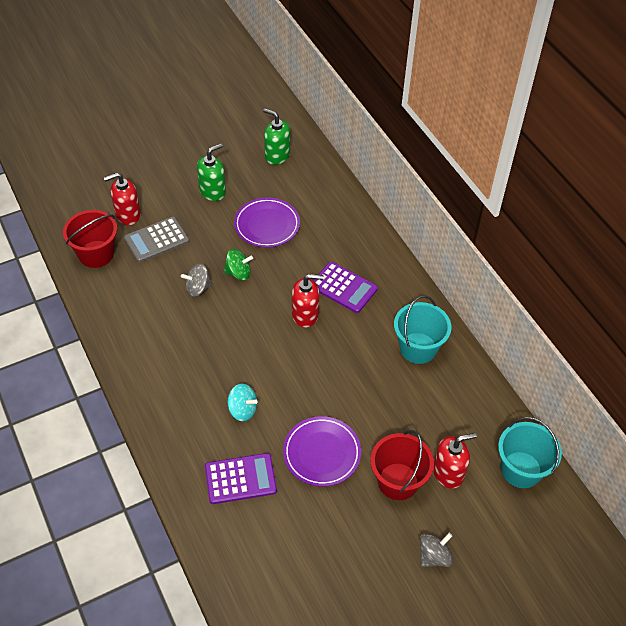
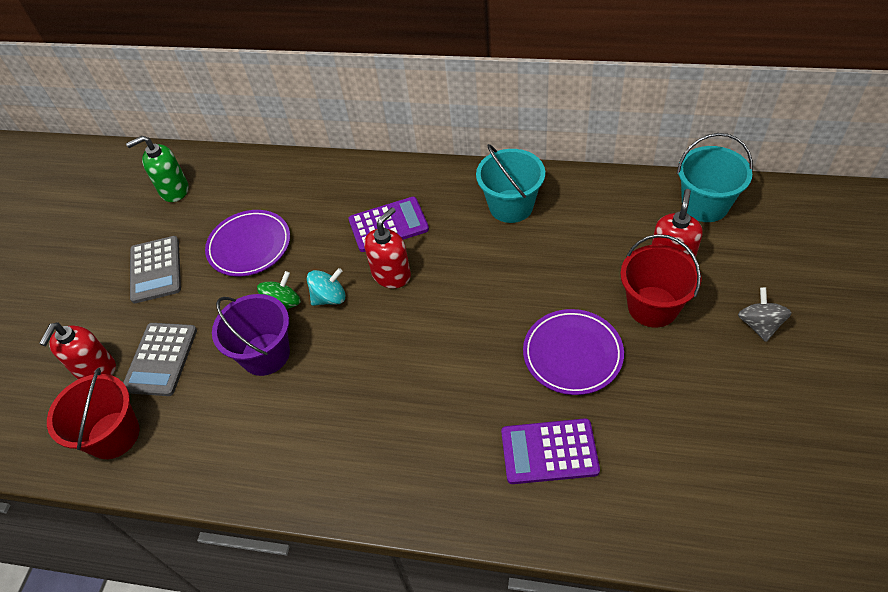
camera: 45 degrees left, 0 degrees up
grey spinning top [181,263,213,297] -> purple bucket [212,294,290,376]
green soap dispenser [197,144,226,201] -> grey calculator [130,236,181,303]
purple calculator [205,453,277,504] -> purple calculator turned 120 degrees counterclockwise [501,418,600,484]
turquoise spinning top [227,384,258,421] -> turquoise spinning top moved to [307,268,346,306]

